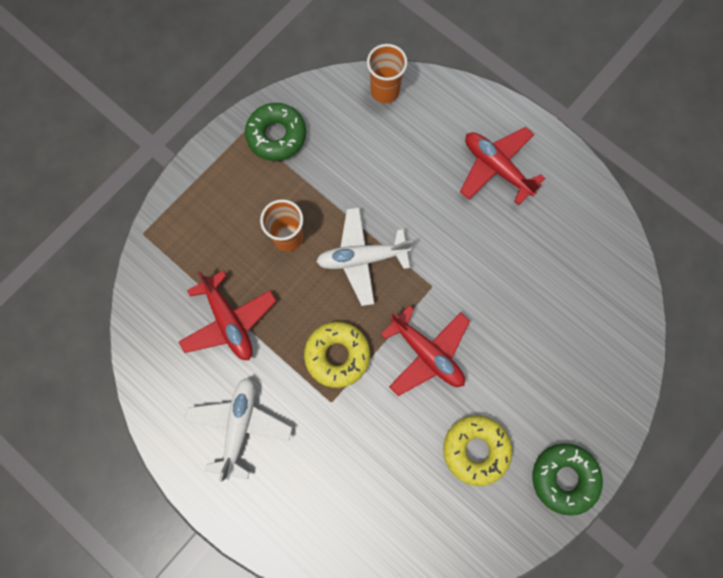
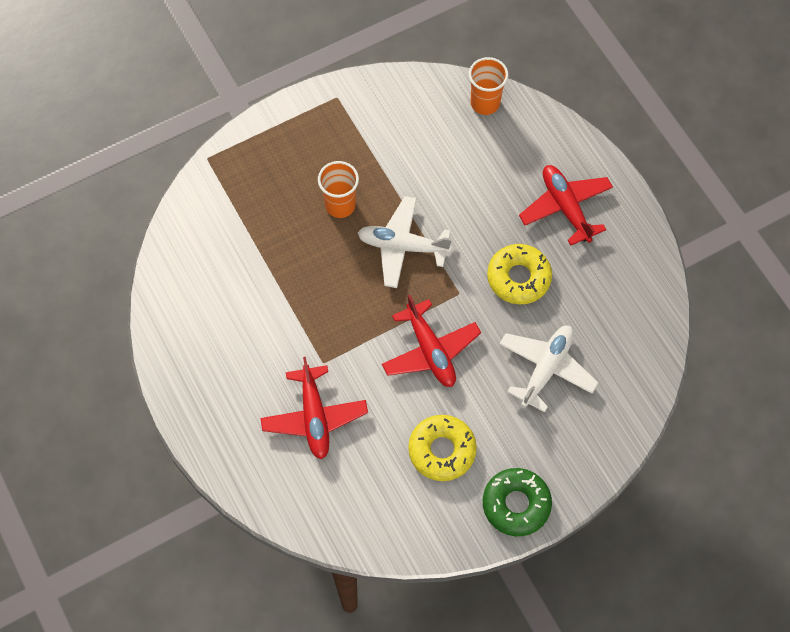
camera: 20 degrees right, 10 degrees down
red plane [179,270,276,360] -> red plane moved to [260,357,368,459]
white plane [184,377,292,482] -> white plane moved to [499,326,598,413]
green donut [245,103,306,161] -> none
yellow donut [304,322,370,388] -> yellow donut moved to [487,244,552,304]

